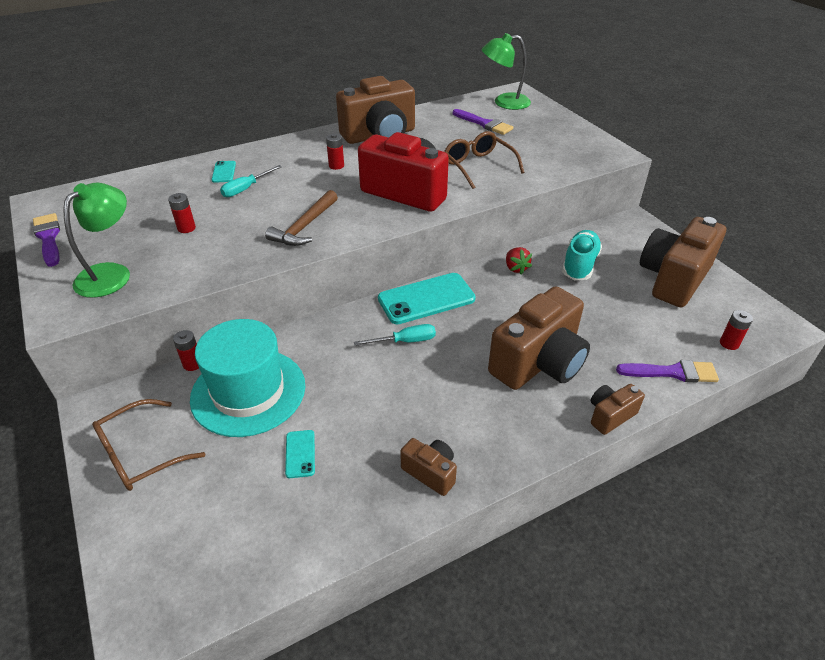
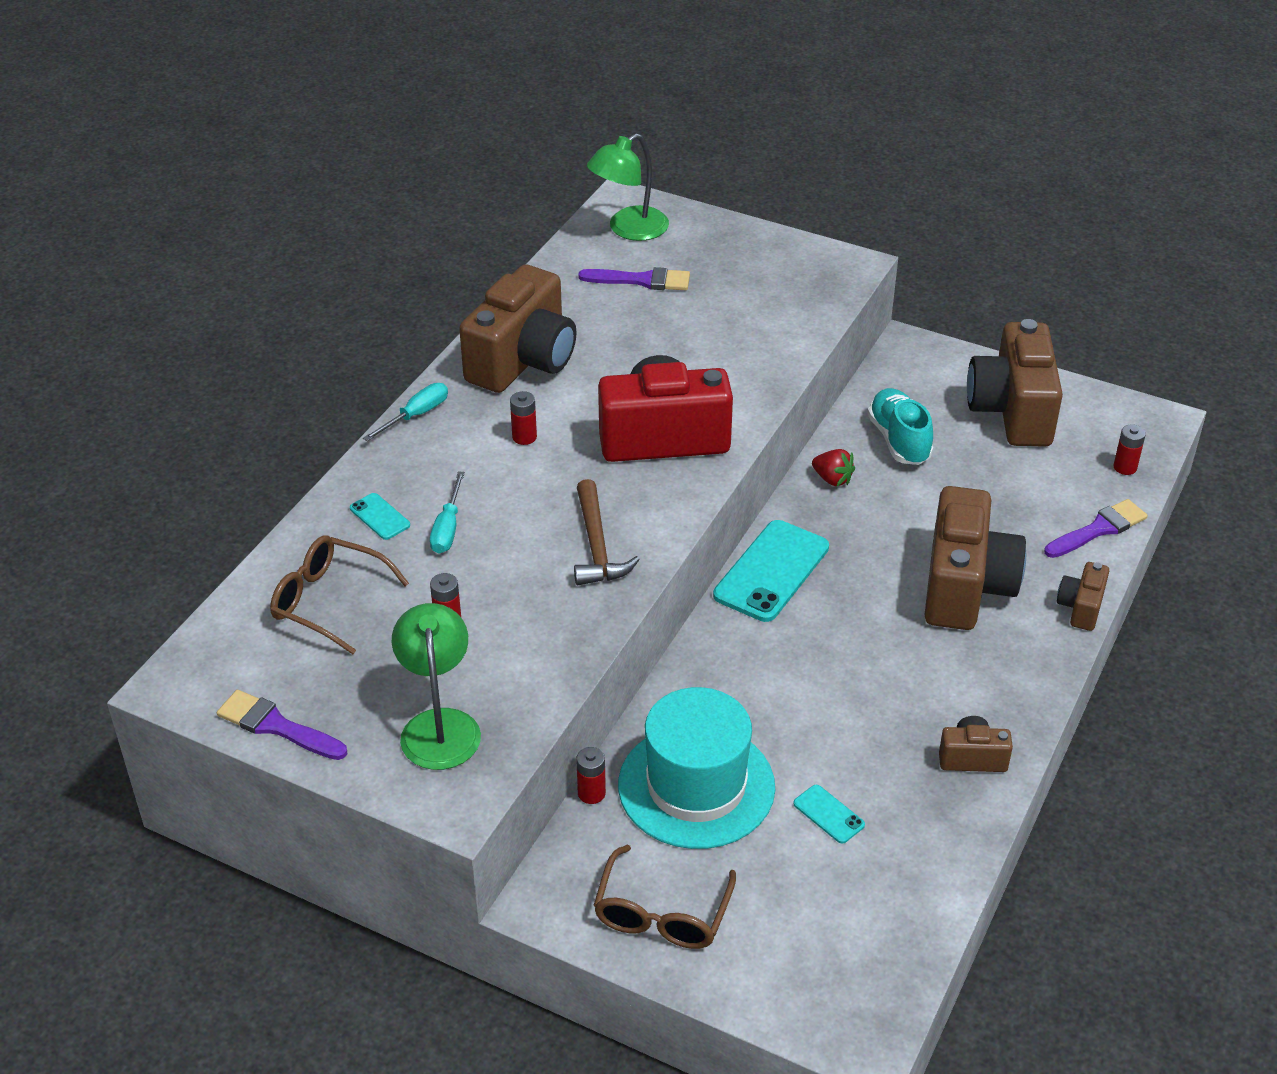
camera: 35 degrees left, 0 degrees up
turquoise screwdriver [354,324,436,346] -> turquoise screwdriver moved to [363,383,448,442]
brown glasses [444,131,524,189] -> brown glasses moved to [270,536,409,654]

